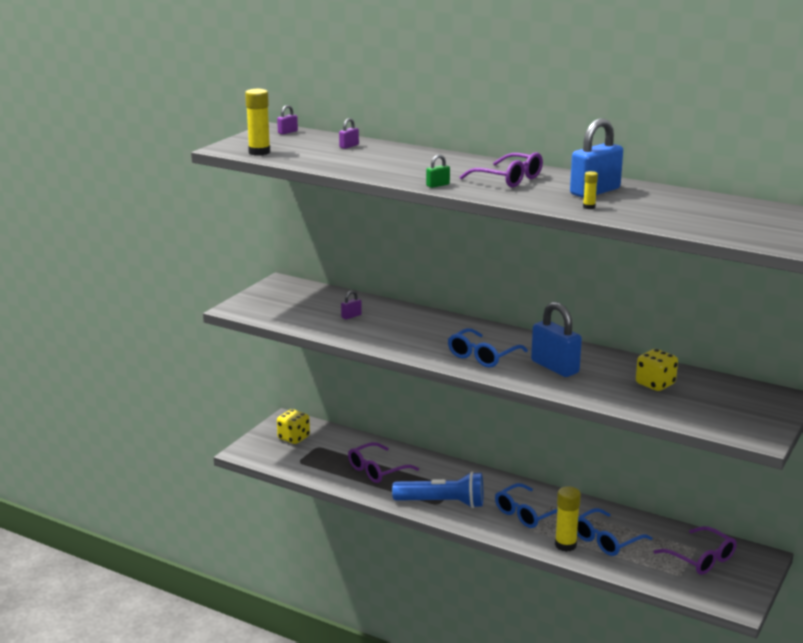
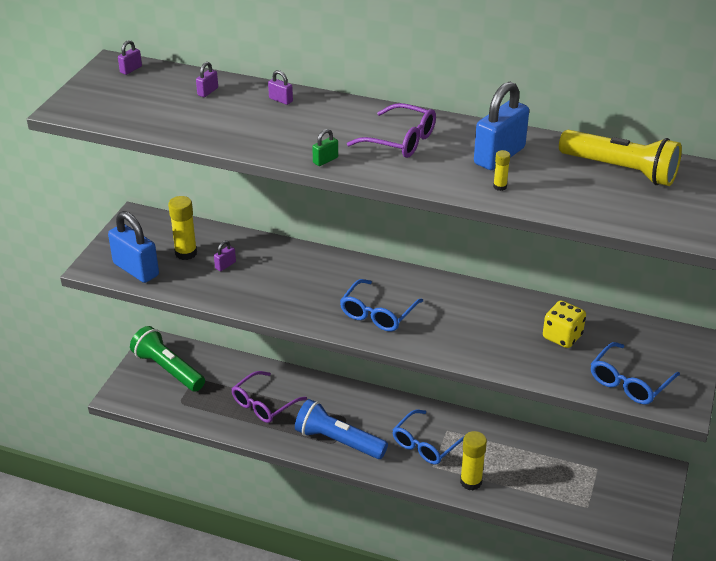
camera: 10 degrees left, 15 degrees up
yellow glue stick [245,89,271,156] -> yellow glue stick moved to [168,196,197,260]
yellow dice [277,409,310,444] -> green flashlight [130,326,205,392]
blue flashlight [392,472,483,508] -> blue flashlight turned 150 degrees counterclockwise [295,399,388,459]
blue padlock [531,302,582,377] -> blue padlock moved to [108,211,159,283]
blue glasses [577,508,652,556] -> blue glasses moved to [591,342,680,405]
purple glasses [653,526,737,575] -> none
none -> purple padlock [268,70,293,105]
none -> yellow flashlight [559,130,682,186]

